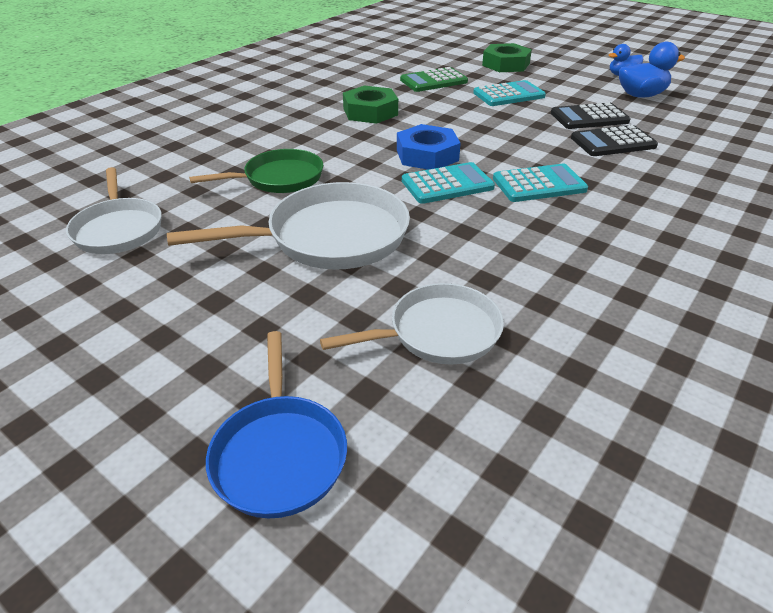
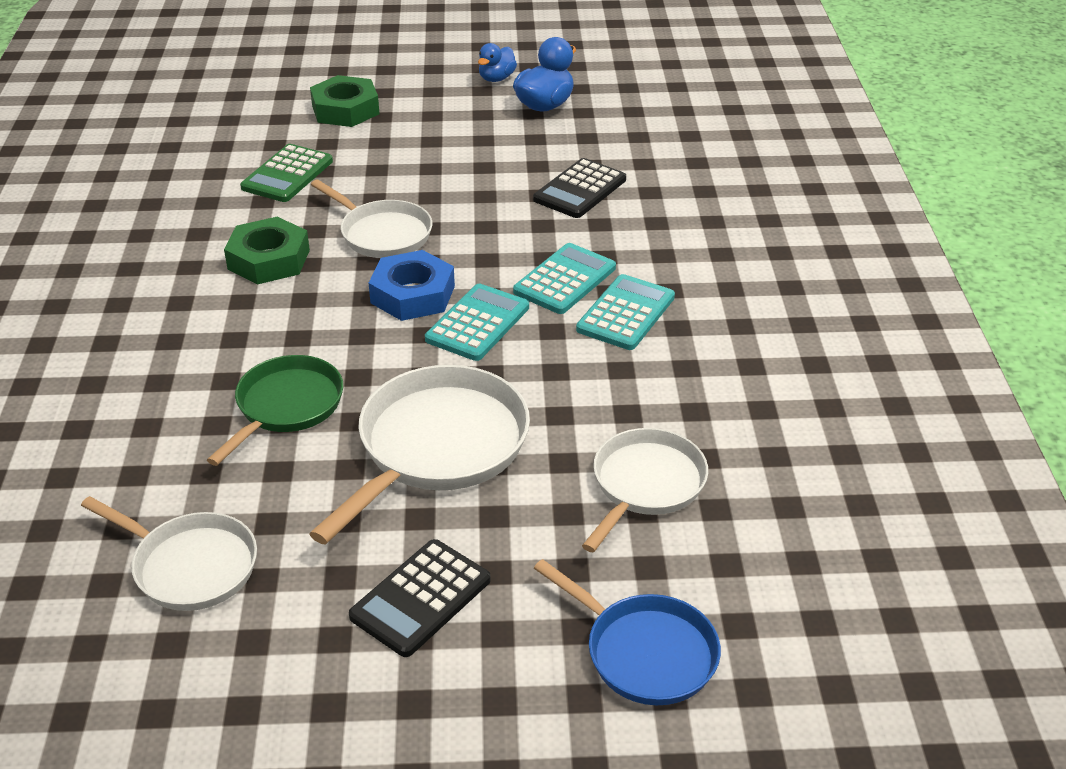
camera: 40 degrees left, 0 degrees up
turquoise calculator [473,80,546,106] -> turquoise calculator moved to [576,274,675,350]
black calculator [551,102,631,129] -> black calculator moved to [349,539,491,657]
none -> white pan [311,179,432,258]

